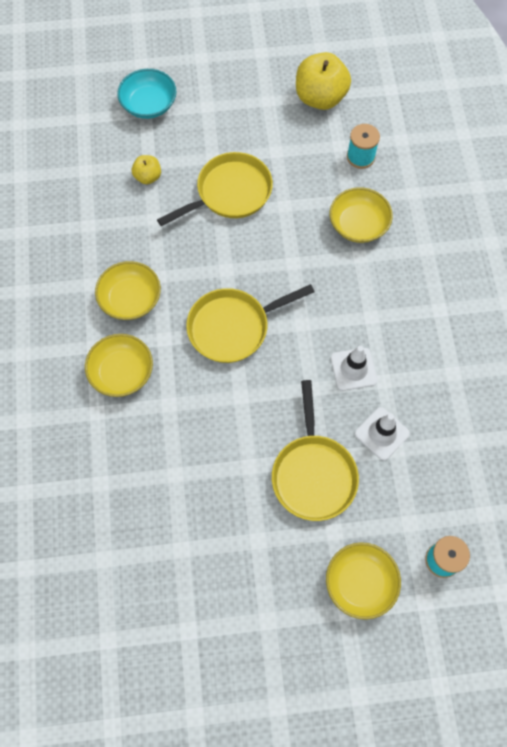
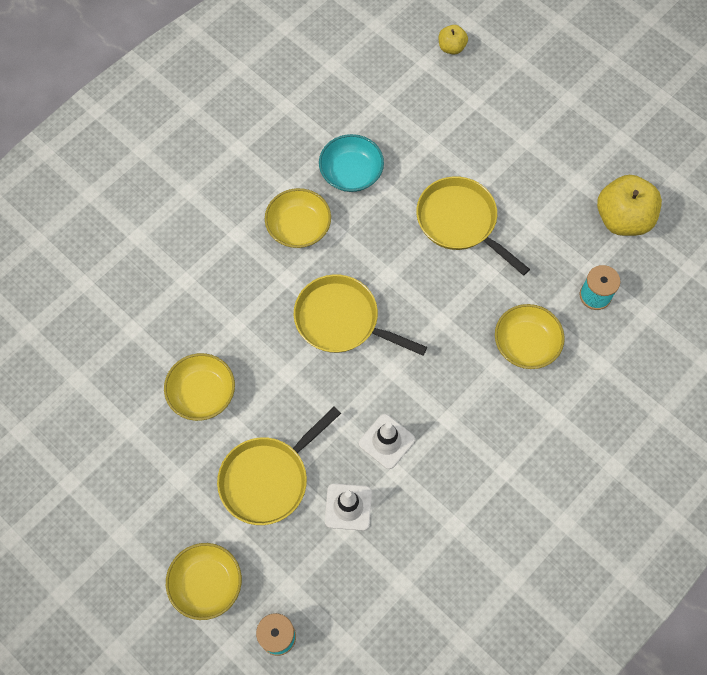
camera: 50 degrees right, 0 degrees up
yellow bowl [85,334,153,397] -> yellow bowl moved to [164,353,235,421]
turquoise bowl [117,69,177,119] -> turquoise bowl moved to [319,134,384,192]
yellow apple [132,155,161,184] -> yellow apple moved to [439,25,468,55]
yellow pan [157,152,273,226] -> yellow pan turned 150 degrees counterclockwise [416,176,530,276]

